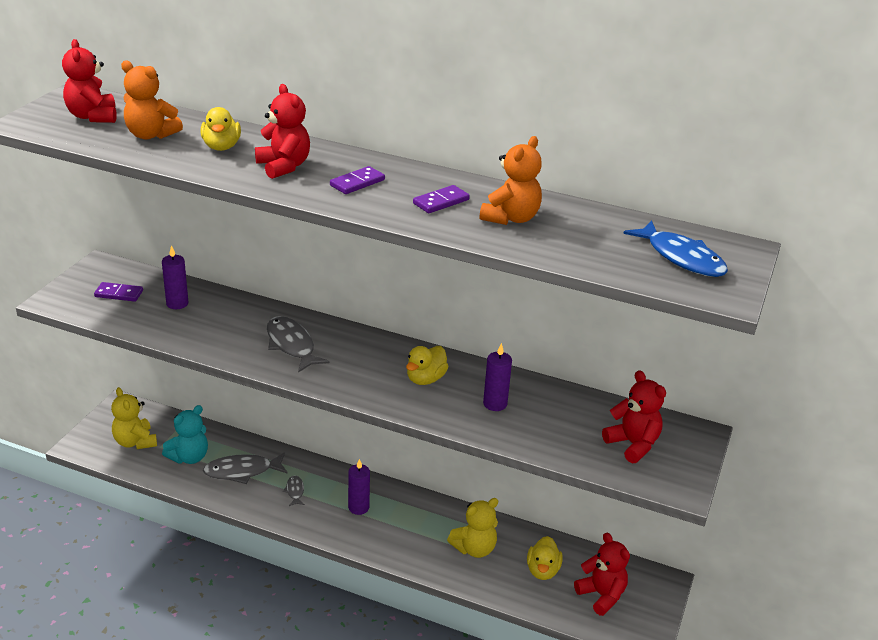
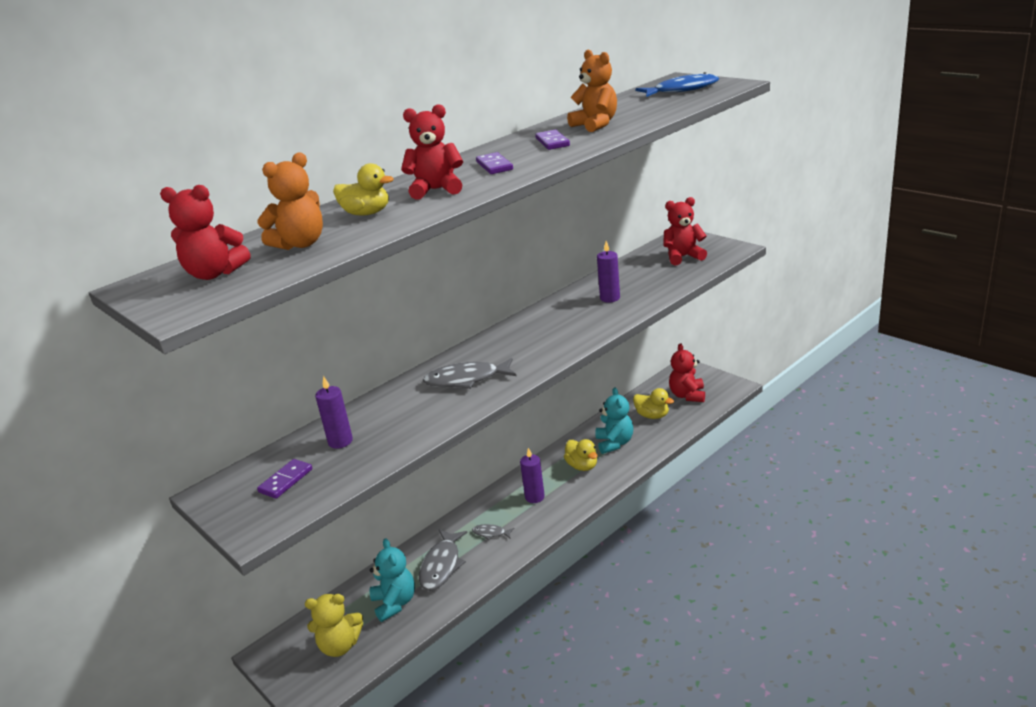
camera: 60 degrees left, 5 degrees down
yellow duck [406,346,449,385] -> yellow duck moved to [564,439,597,471]
yellow teddy bear [447,498,498,558] -> turquoise teddy bear [596,387,633,454]
red teddy bear [574,533,630,616] -> red teddy bear turned 75 degrees counterclockwise [669,343,705,402]

